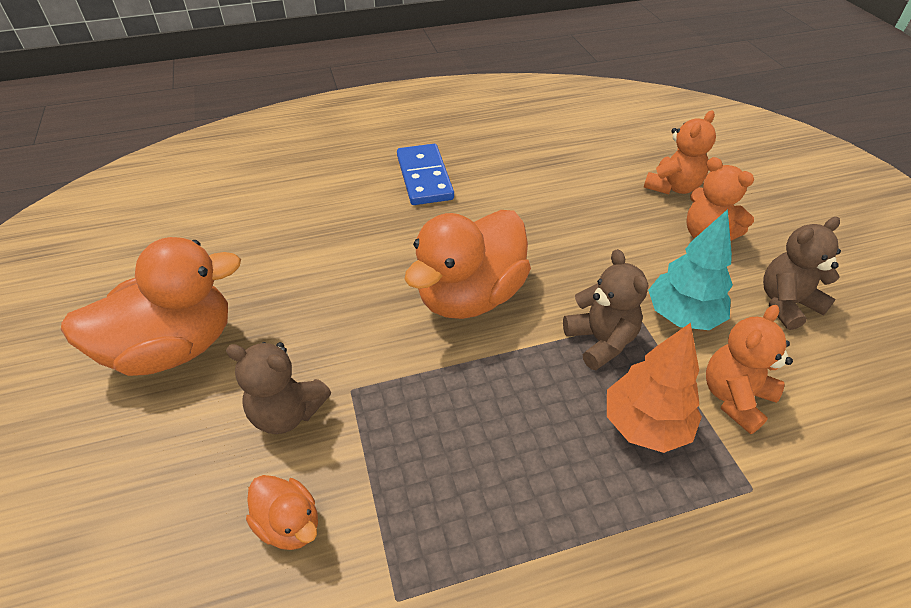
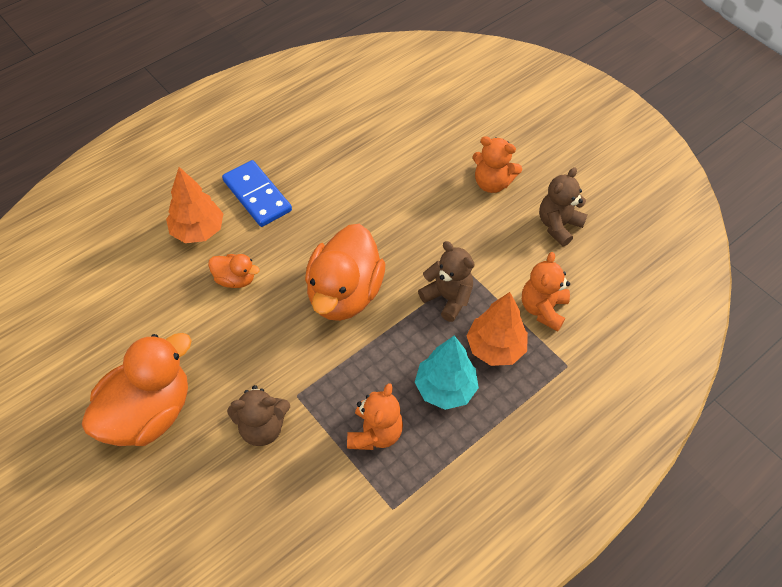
camera: 25 degrees left, 10 degrees up
orange duck [246,475,318,550] -> orange duck moved to [208,254,260,288]
orange teddy bear [644,110,716,194] -> orange teddy bear moved to [347,383,403,450]
turquoise tree [648,209,733,330] -> turquoise tree moved to [415,335,479,410]
none -> orange tree [166,167,224,243]

